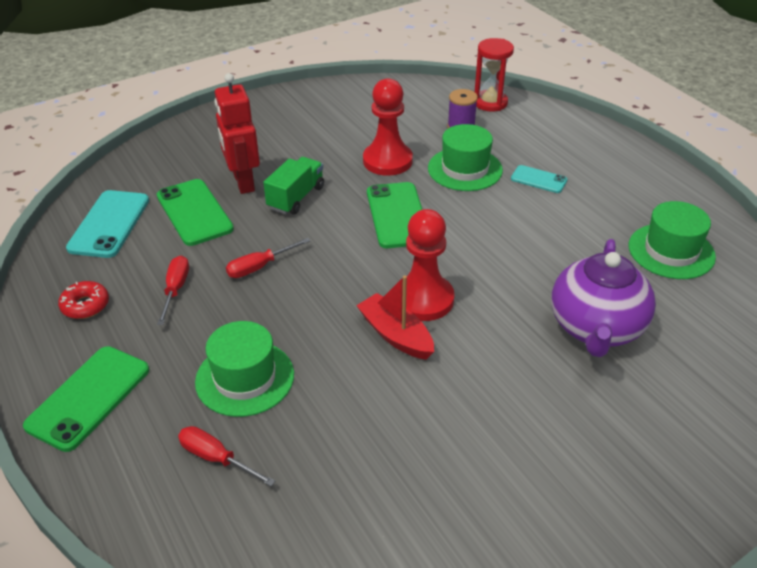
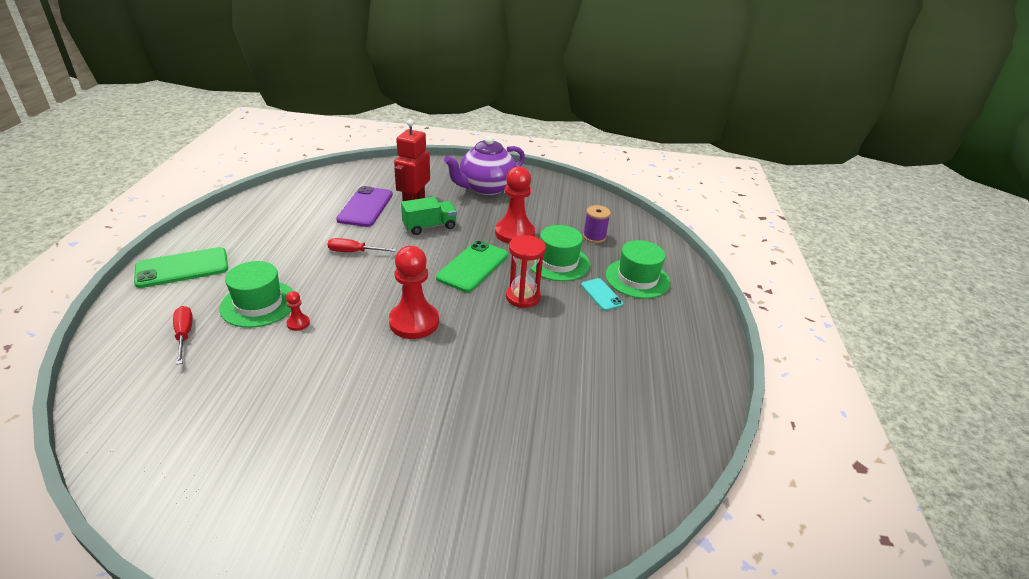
camera: 35 degrees right, 5 degrees down
red donut [58,281,109,319] -> none
turquoise phone [66,190,149,258] -> none
green phone [157,179,234,246] -> purple phone [336,186,393,227]
red screwdriver [157,256,189,325] -> none
red boat [356,275,434,360] -> none
red hourglass [475,38,514,112] -> red hourglass moved to [506,235,546,308]
purple teapot [551,239,656,357] -> purple teapot moved to [444,136,525,195]
green hat [629,201,716,279] -> green hat moved to [605,240,670,299]
none -> red pawn [286,291,310,331]

